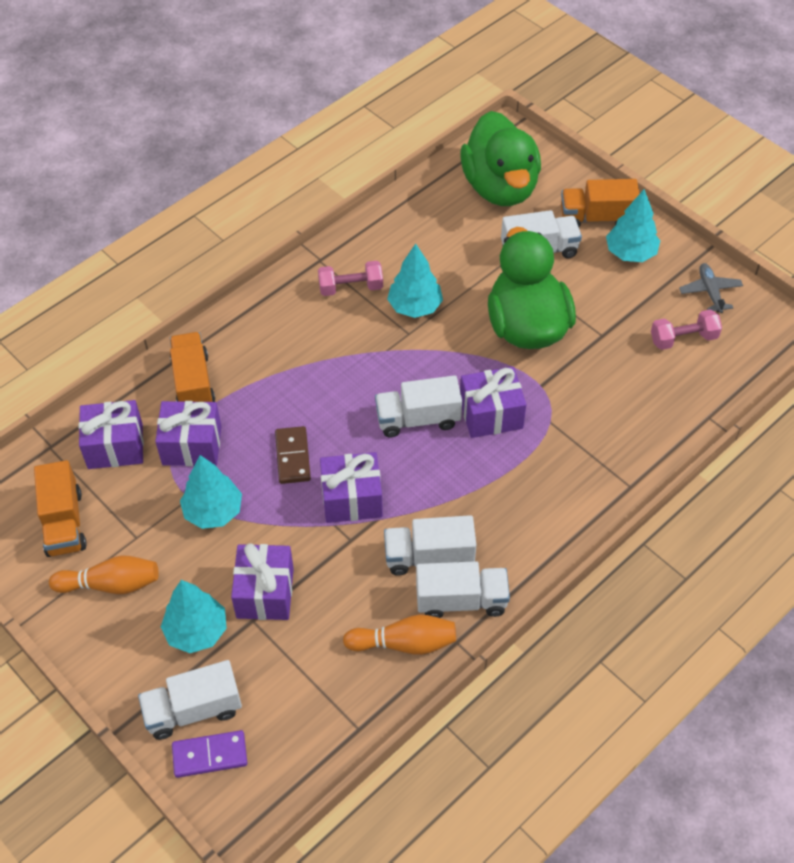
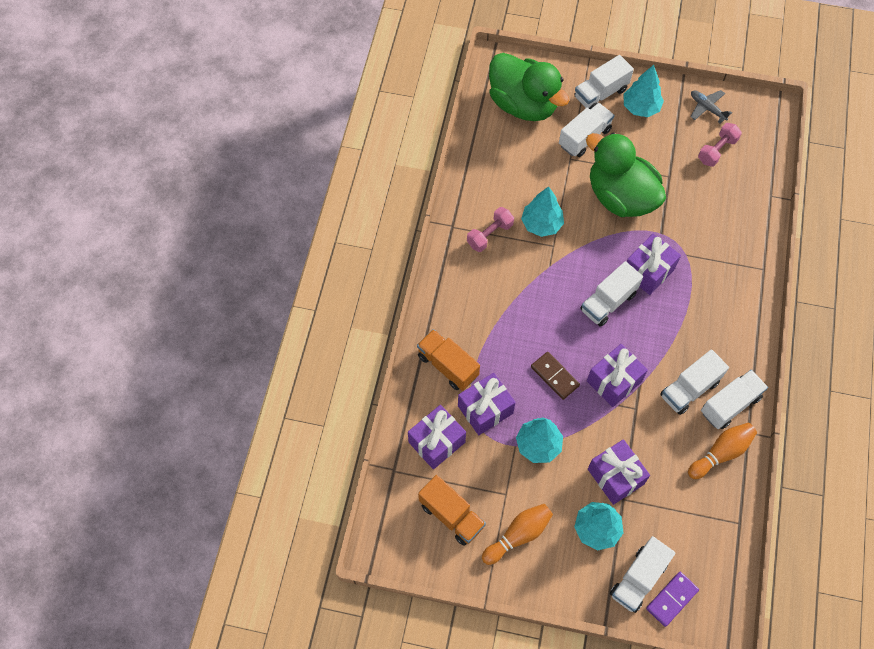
camera: 35 degrees left, 10 degrees up
orange truck [561,179,640,227] -> white truck [574,55,634,109]

